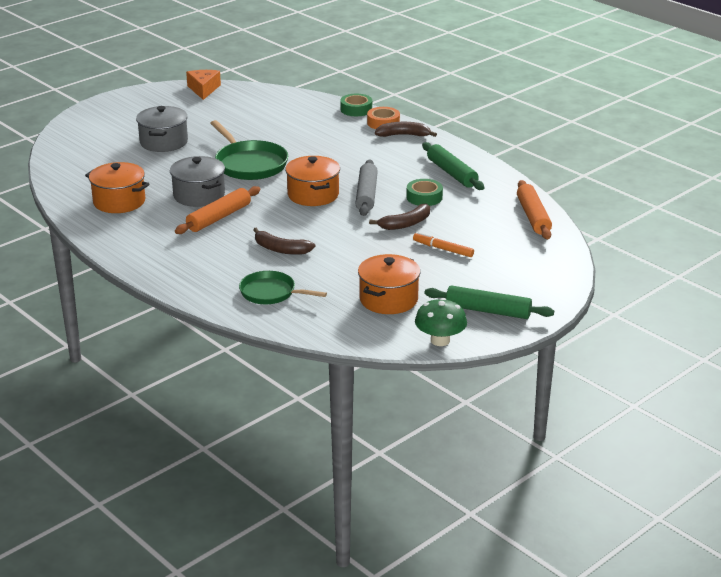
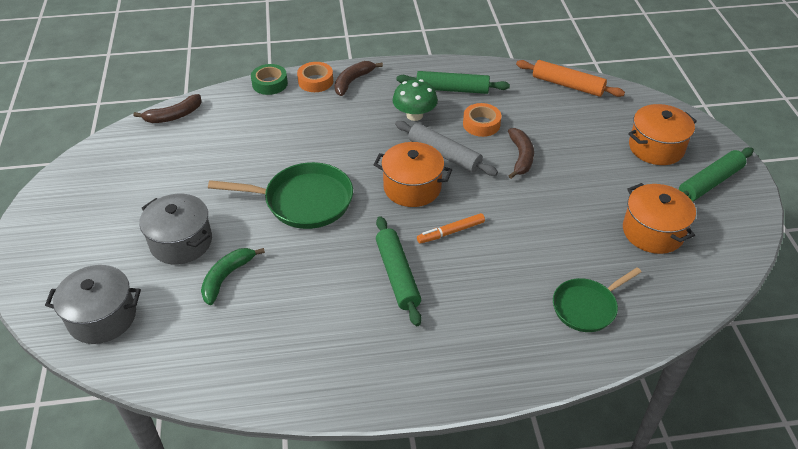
camera: 55 degrees left, 15 degrees up
orange pot [85,162,150,213] -> orange pot moved to [628,104,697,165]
grey pot [170,156,225,207] -> grey pot moved to [45,265,141,344]
orange rolling pin [175,186,260,234] -> green rolling pin [376,216,422,326]
orange cheese [186,70,221,100] -> none
brown banana [253,228,316,255] -> brown banana moved to [133,94,202,123]
green tape [406,179,443,206] -> orange tape [463,103,501,137]
orange marker [413,232,474,257] -> orange marker moved to [417,213,485,244]
green mushroom [415,298,467,346] -> green mushroom moved to [392,79,438,121]
none -> green banana [201,248,265,305]

